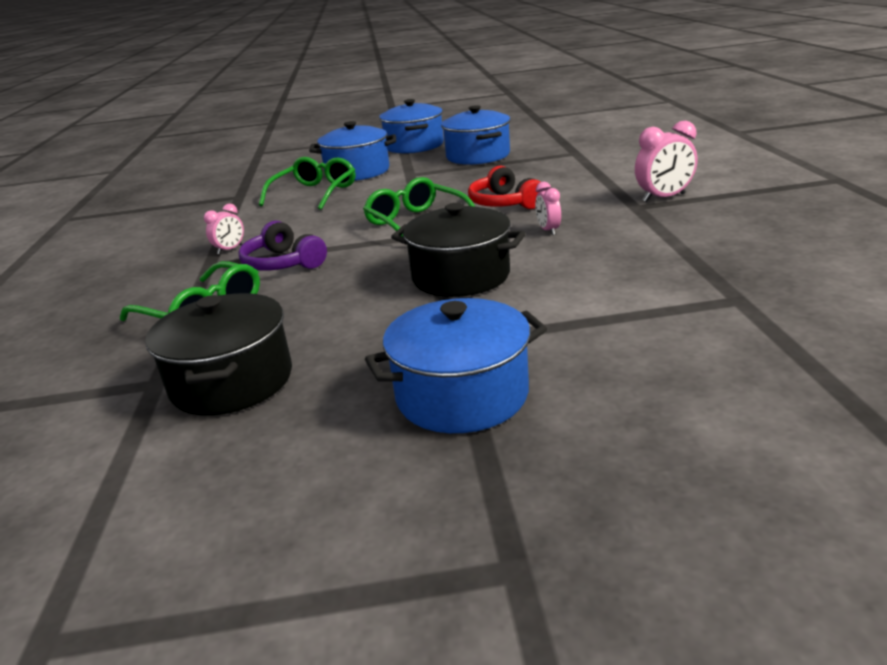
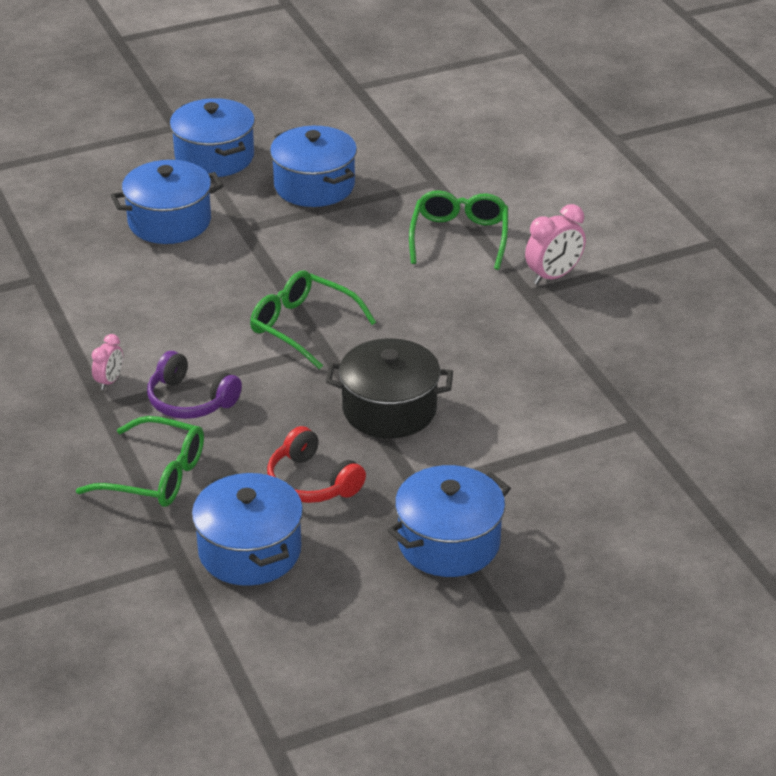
camera: 20 degrees left, 10 degrees up
black pot [145,293,292,416] -> blue pot [192,471,303,586]
green glasses [259,157,355,210] -> green glasses moved to [409,190,508,270]
red headphones [468,166,540,209] -> red headphones moved to [267,426,366,503]
pink clock [535,182,561,235] -> none

